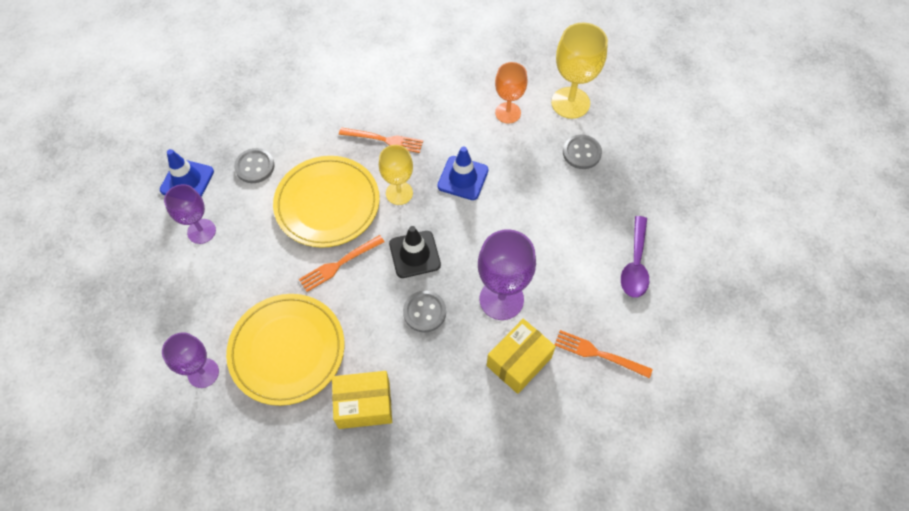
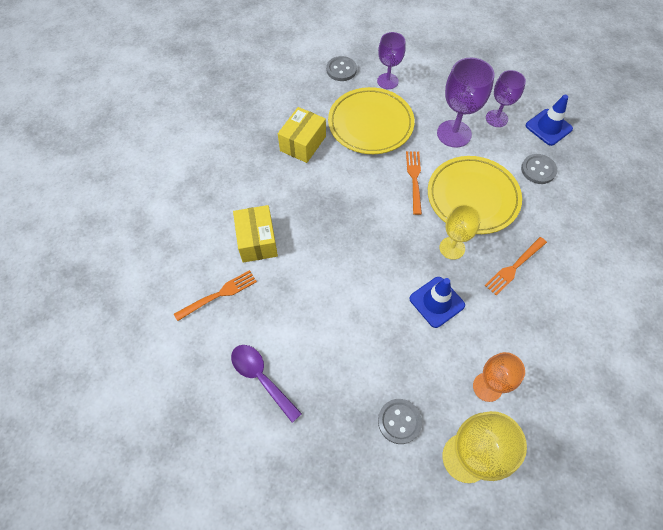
camera: 125 degrees right, 0 degrees up
black traffic cone [389,226,441,278] -> none
grey button [403,291,446,333] -> grey button moved to [326,56,357,81]
purple goblet [478,229,536,320] -> purple goblet moved to [437,58,494,148]

